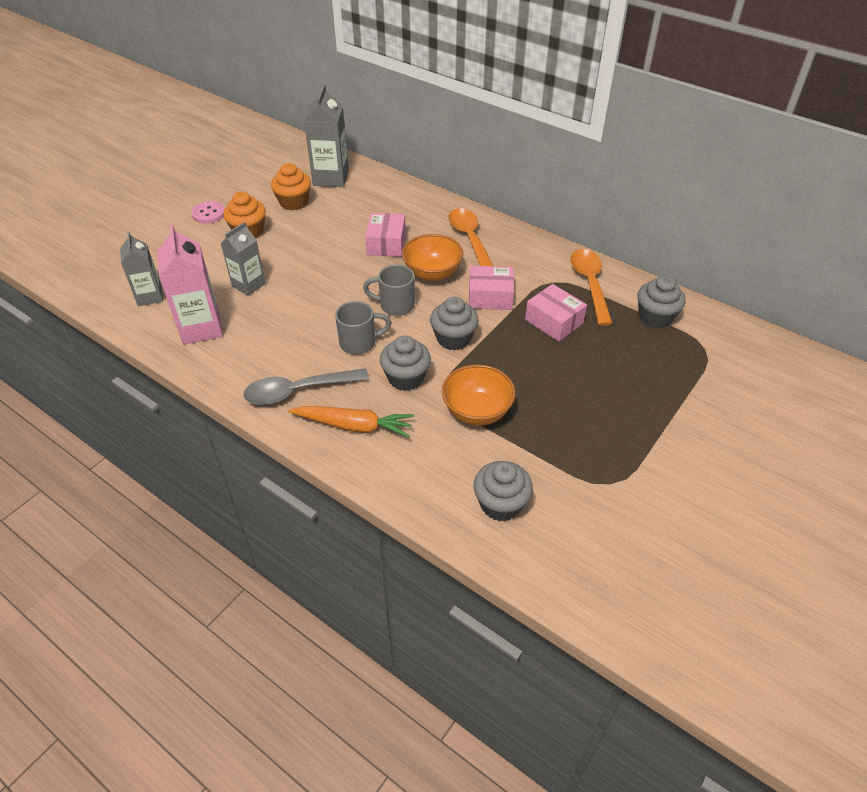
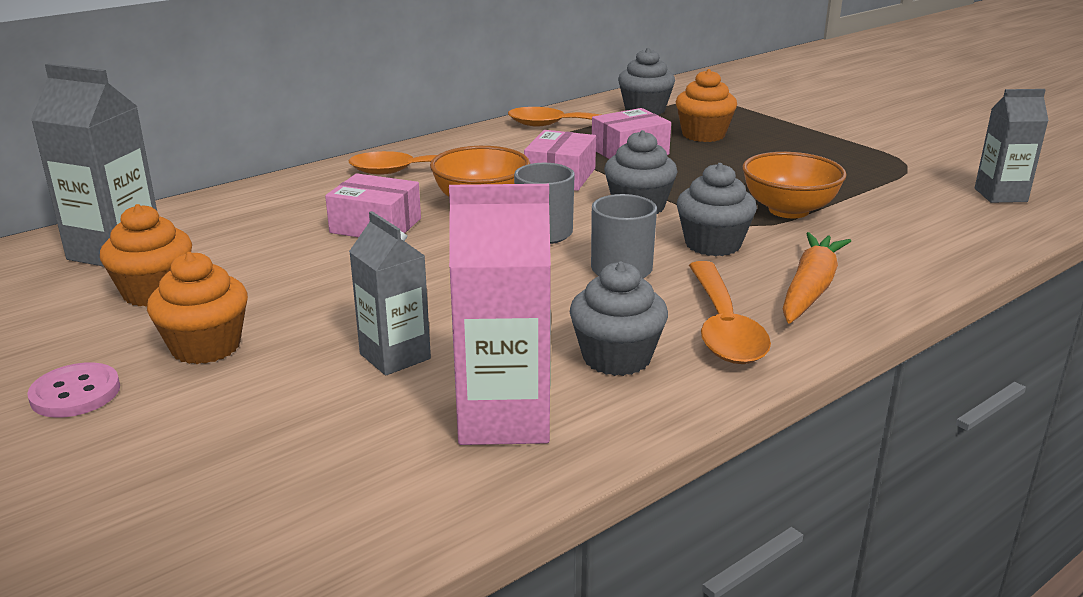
camera: 75 degrees left, 20 degrees down
grey carton [120,232,163,306] -> grey carton moved to [975,89,1049,203]
grey spoon [243,368,369,405] -> orange spoon [689,261,771,364]
grey cupcake [473,461,533,521] -> grey cupcake moved to [570,262,668,376]
none -> orange cupcake [676,69,737,142]

